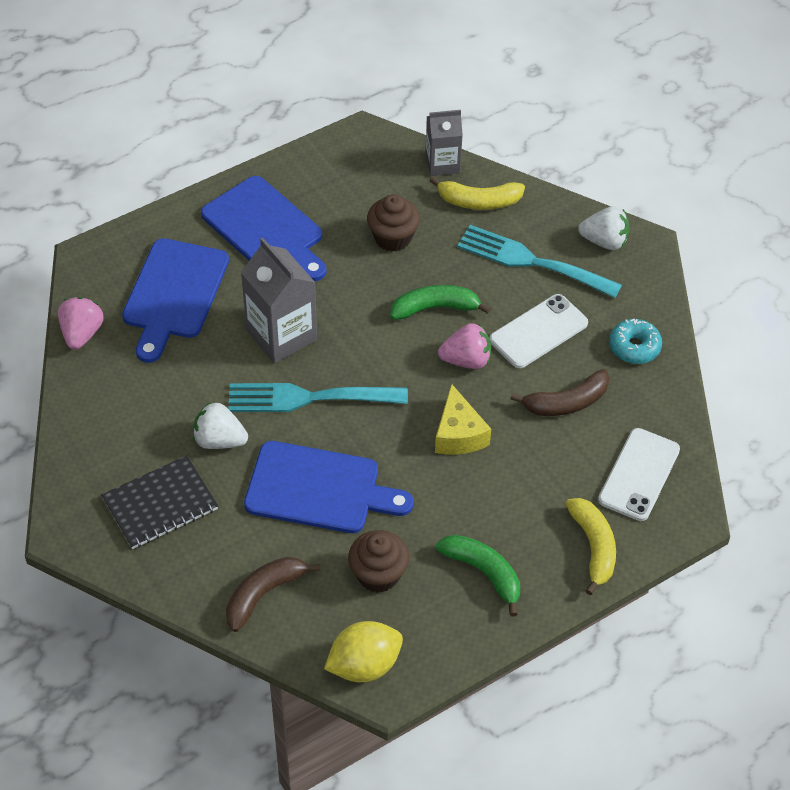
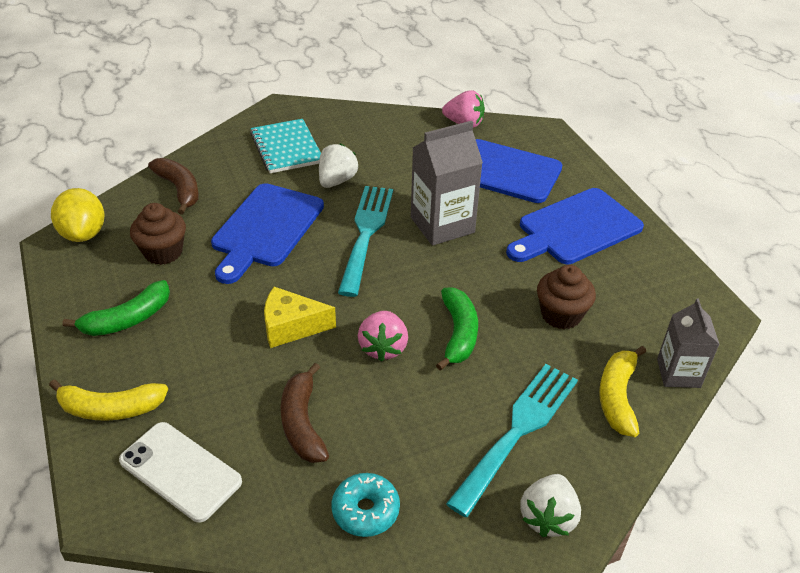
camera: 100 degrees right, 10 degrees down
black notebook [101,455,218,549] -> turquoise notebook [250,119,321,173]
white phone [489,294,588,368] -> none

